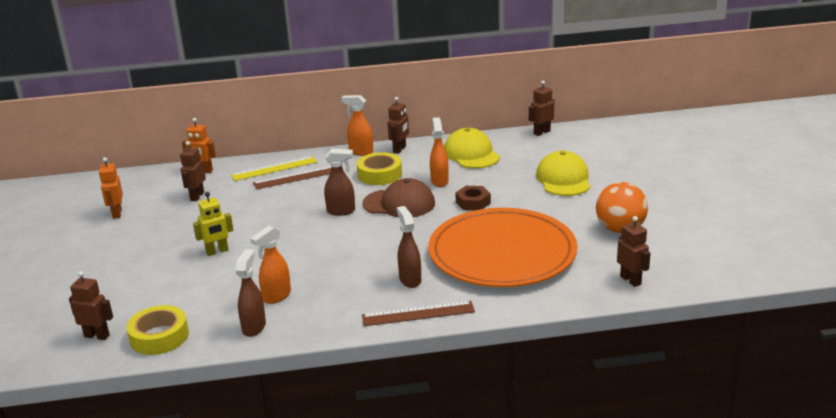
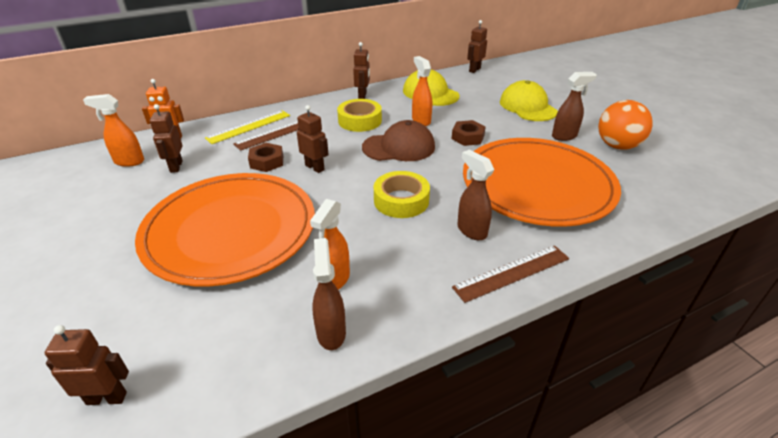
camera: 20 degrees left, 10 degrees up
orange robot [99,157,123,219] -> none
yellow tape [126,305,189,355] -> yellow tape moved to [374,171,430,218]
yellow robot [193,192,233,256] -> orange plate [135,173,315,286]
brown spray bottle [324,148,355,216] -> brown spray bottle moved to [552,72,597,141]
orange spray bottle [341,95,373,156] -> orange spray bottle moved to [83,94,144,167]
brown robot [617,216,651,287] -> brown robot moved to [297,105,329,173]
none -> brown nut [248,143,283,172]

